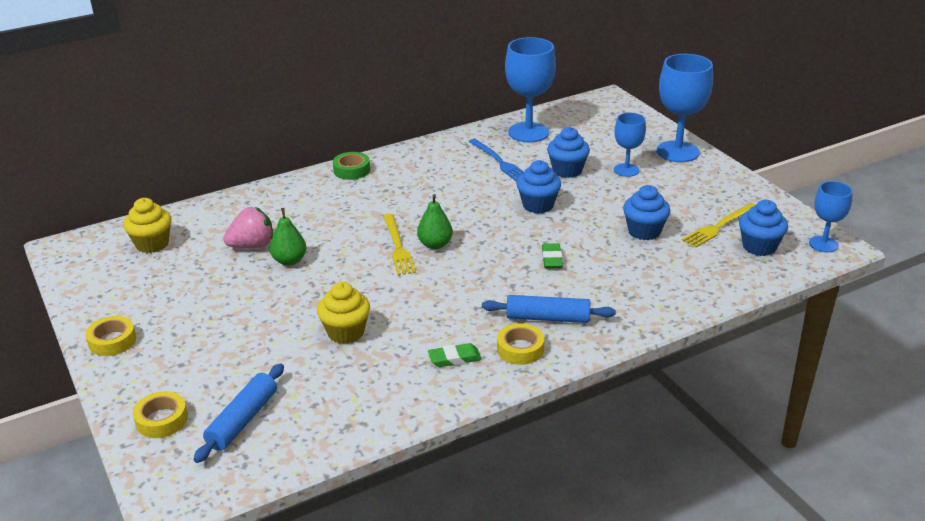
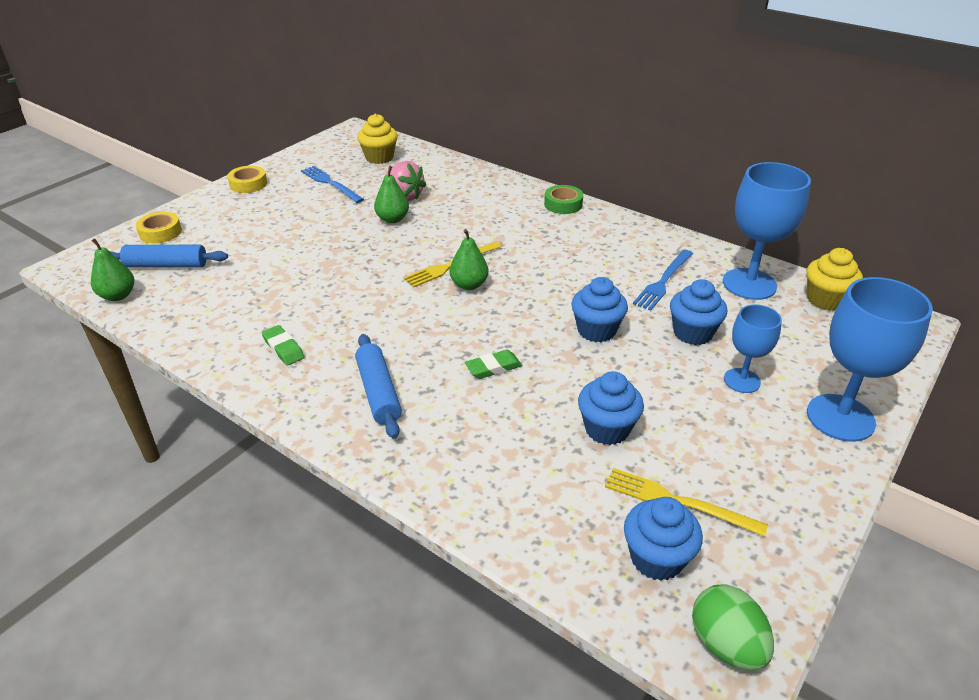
camera: 65 degrees right, 5 degrees up
yellow cupcake [317,282,370,344] -> yellow cupcake moved to [807,248,863,311]
yellow tape [497,323,544,365] -> none
blue goblet [809,181,853,252] -> green egg [692,584,774,670]
none -> green pear [91,238,134,301]
none -> blue fork [301,166,364,203]

